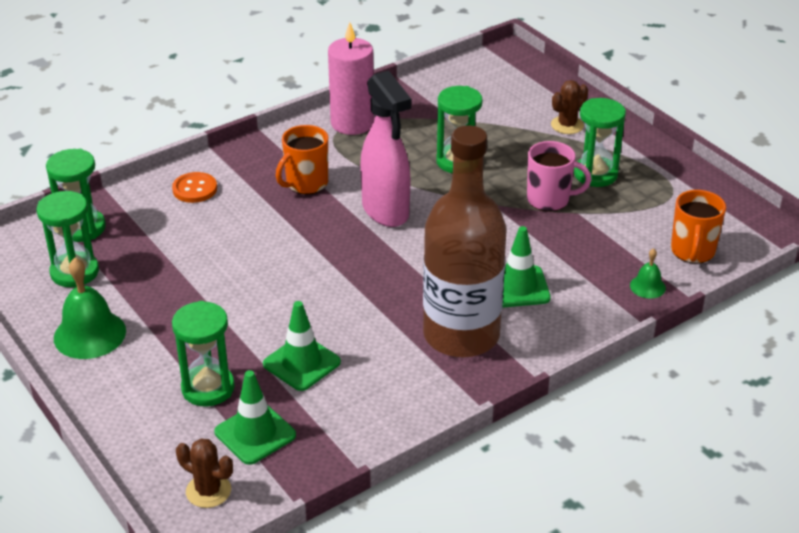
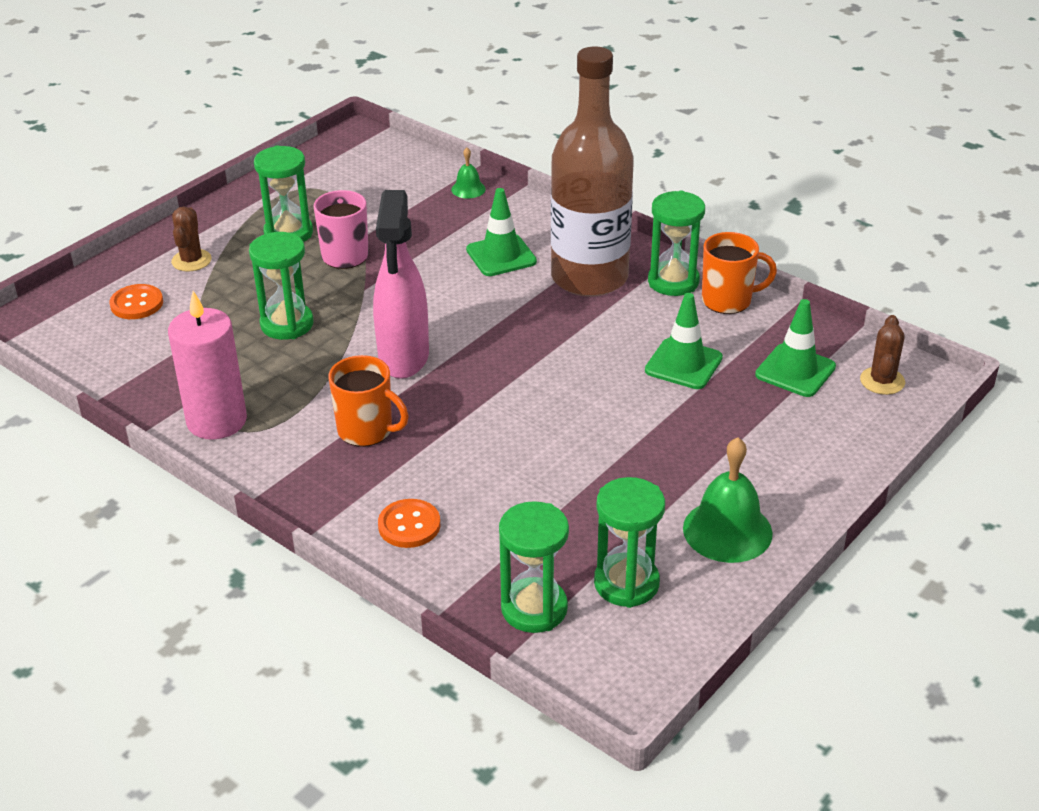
camera: 105 degrees left, 0 degrees up
green hourglass [172,301,235,407] -> green hourglass moved to [648,191,705,296]
pink spray bottle [360,70,411,227] -> pink spray bottle turned 135 degrees clockwise [373,190,429,379]
brown cactus [551,80,588,134] -> brown cactus turned 60 degrees clockwise [171,207,211,272]
orange mug [671,190,726,264] -> orange mug moved to [702,232,777,314]
none -> orange button [110,284,163,319]

